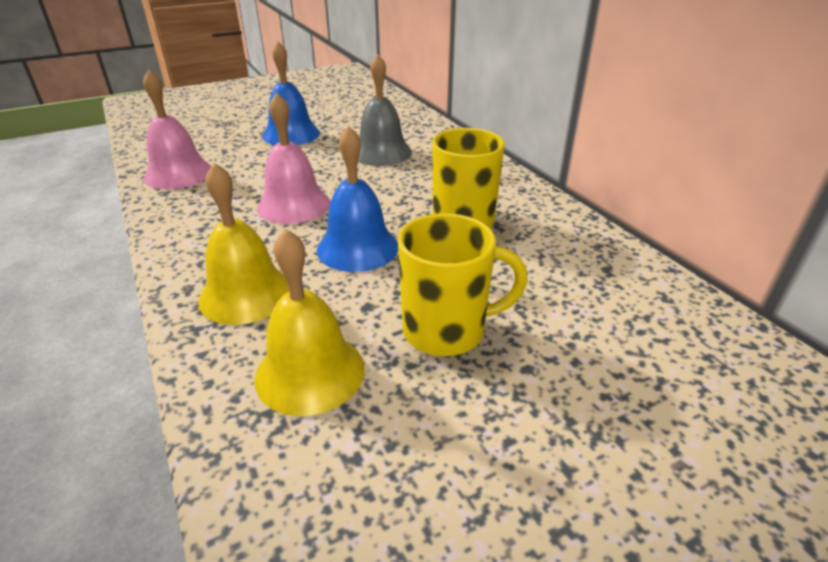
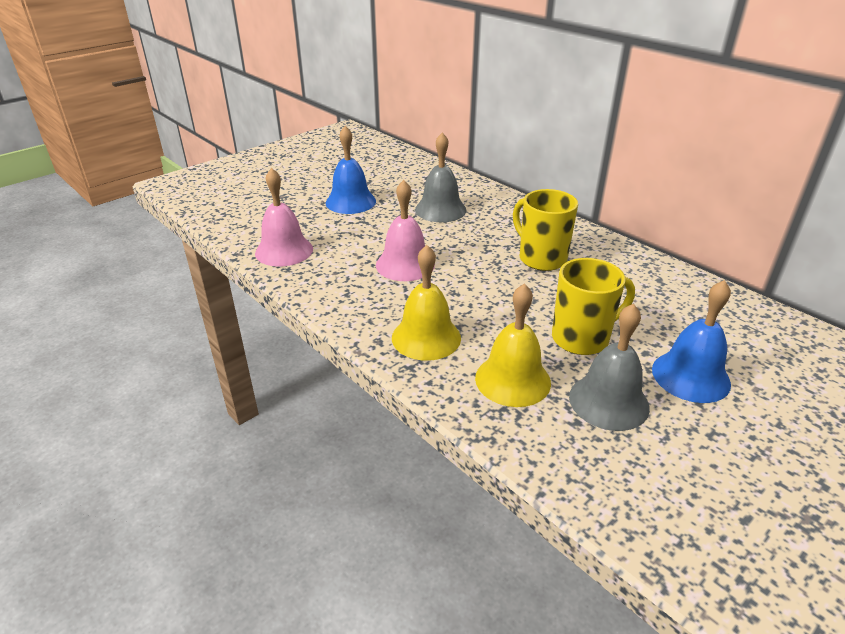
camera: 15 degrees left, 0 degrees up
blue bell [317,125,398,272] -> blue bell moved to [652,280,731,403]
none -> grey bell [569,303,650,431]

